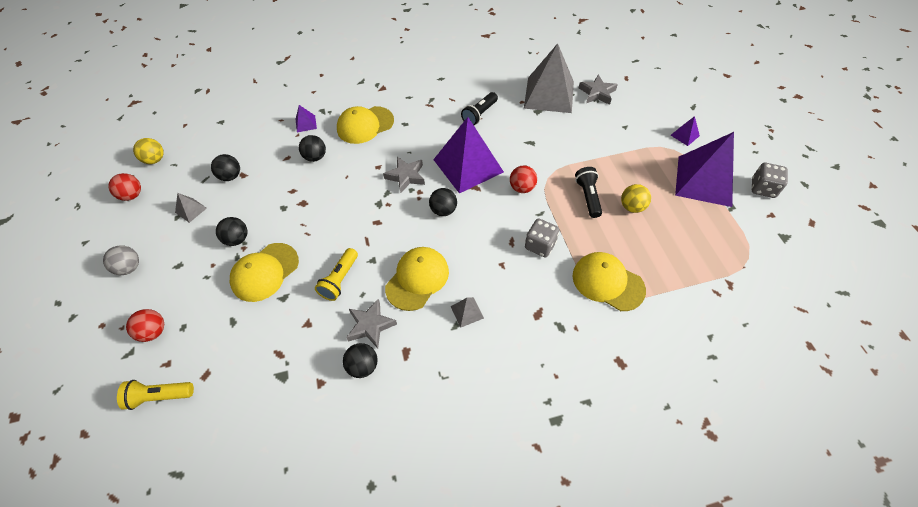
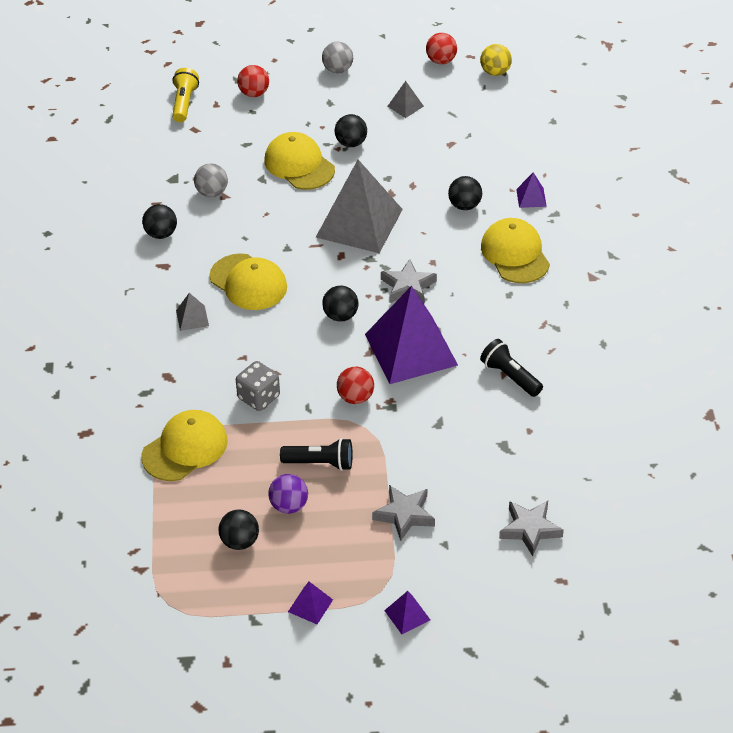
camera: 100 degrees right, 10 degrees down
black ball [211,154,240,181] -> black ball moved to [219,510,259,550]
yellow flashlight [315,248,358,301] -> none
grey star [346,299,397,348] -> grey star moved to [372,485,435,541]
grey pyramid [524,43,574,113] -> grey pyramid moved to [316,160,403,253]
yellow ball [621,184,651,213] -> purple ball [268,474,308,514]
purple pyramid [675,132,734,207] -> purple pyramid [288,582,333,624], size x0.41
grey dice [752,163,788,198] -> none
none -> grey ball [194,163,228,197]

